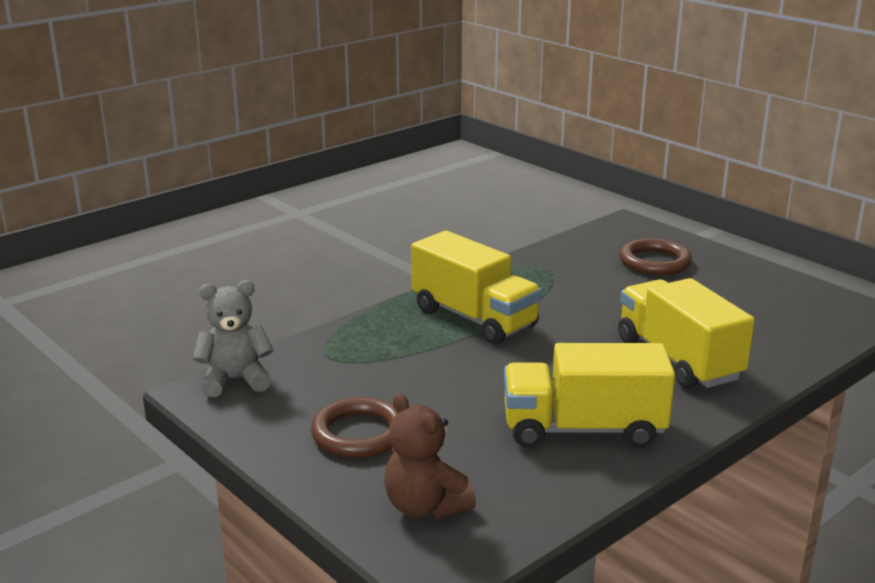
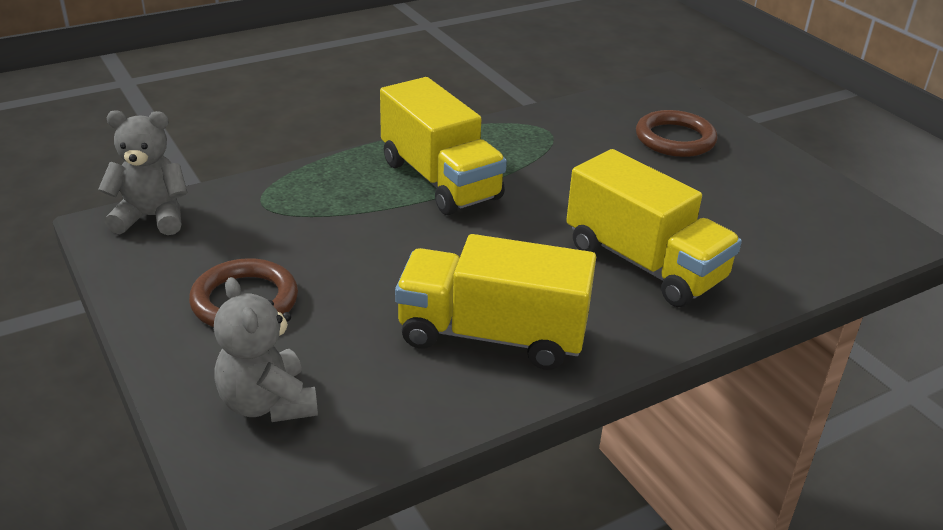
camera: 10 degrees right, 10 degrees up
brown teddy bear [384,393,476,519] -> grey teddy bear [214,277,318,422]
yellow truck [618,278,755,389] -> yellow truck turned 150 degrees clockwise [566,149,742,307]

